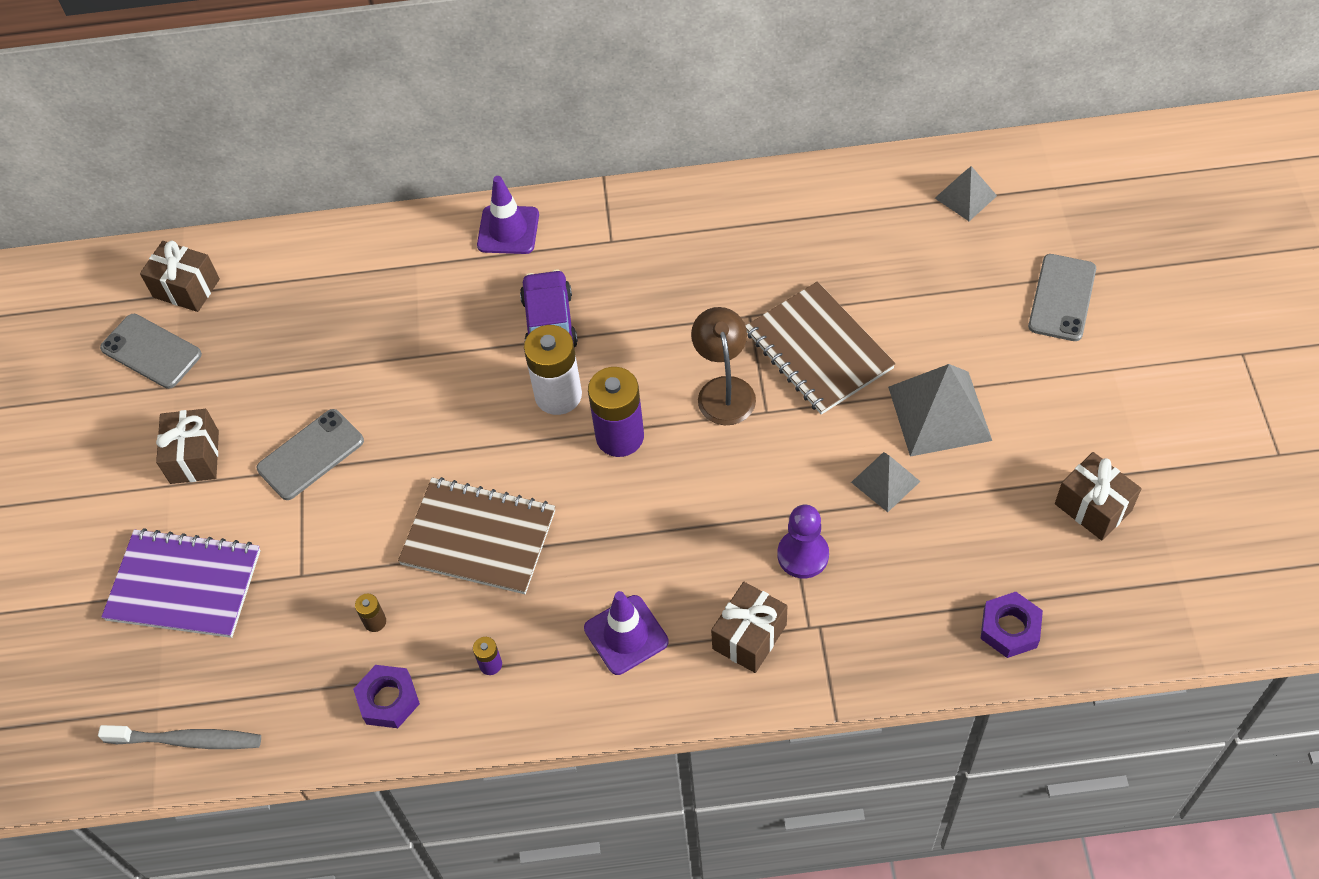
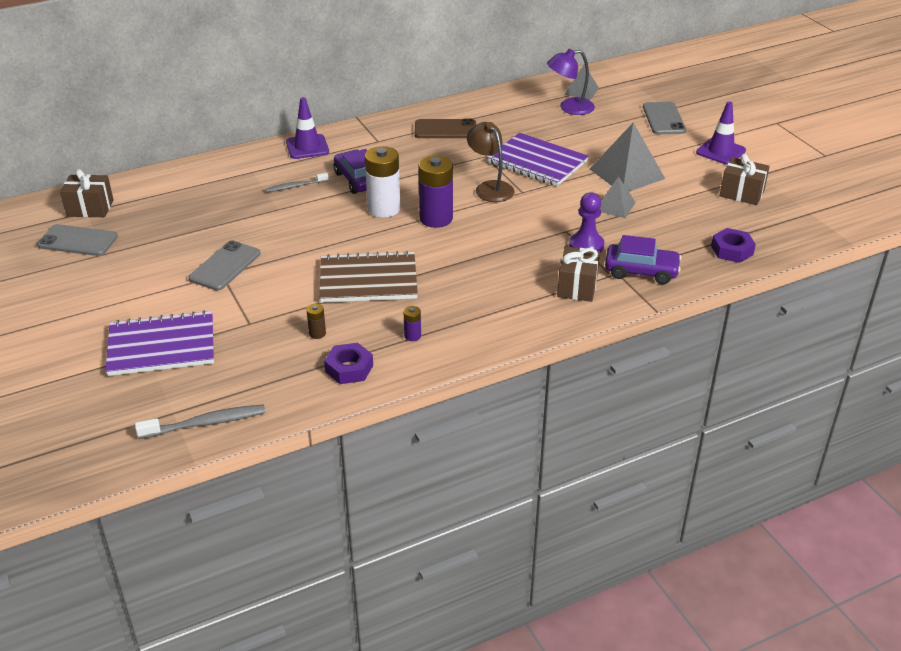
camera: 25 degrees left, 20 degrees down
brown gift [156,409,219,484] -> none
purple traffic cone [584,591,669,675] -> purple traffic cone moved to [696,102,746,165]
brown notebook [745,281,896,415] -> purple notebook [487,133,589,186]
none -> grey toothbrush [265,173,329,192]
none -> brown phone [414,119,476,138]
none -> purple lamp [547,49,595,115]
none -> purple car [605,235,682,284]

